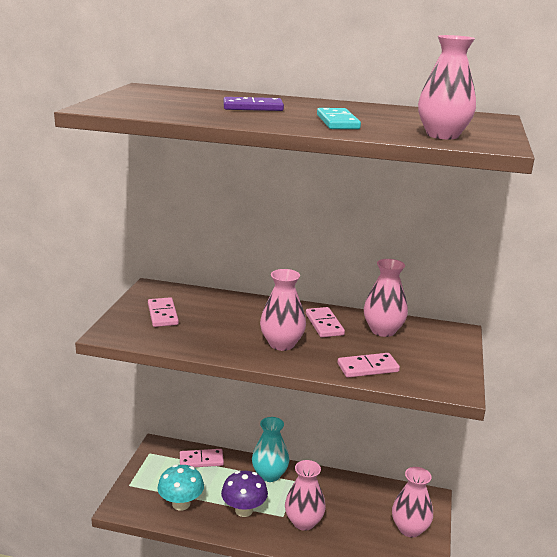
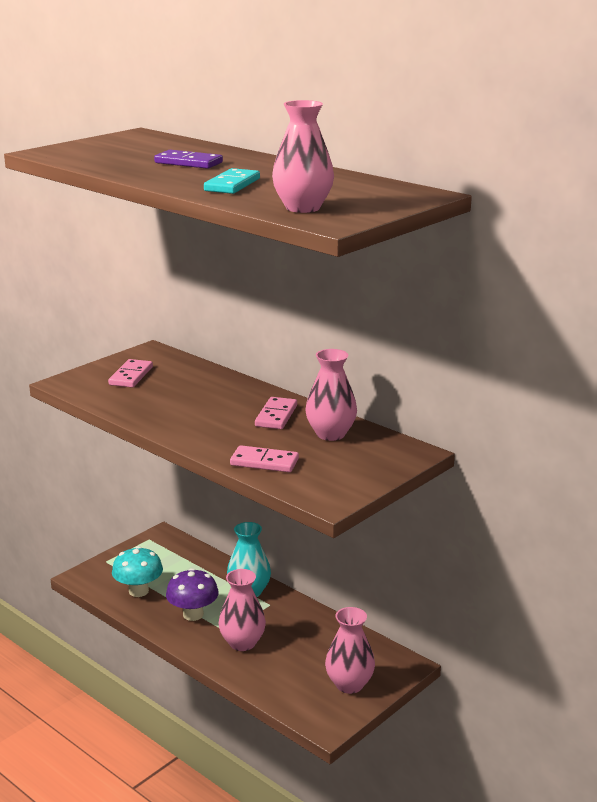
camera: 30 degrees right, 0 degrees up
pink domino [180,449,224,467] -> none
pink vase [260,269,306,351] -> none

